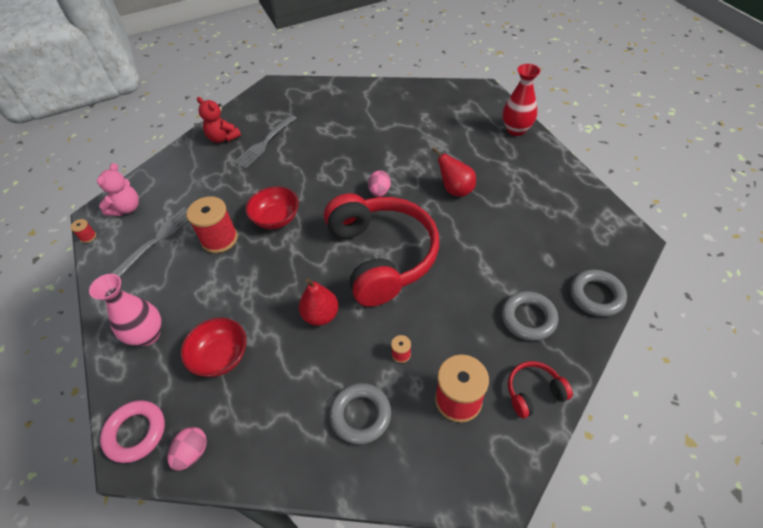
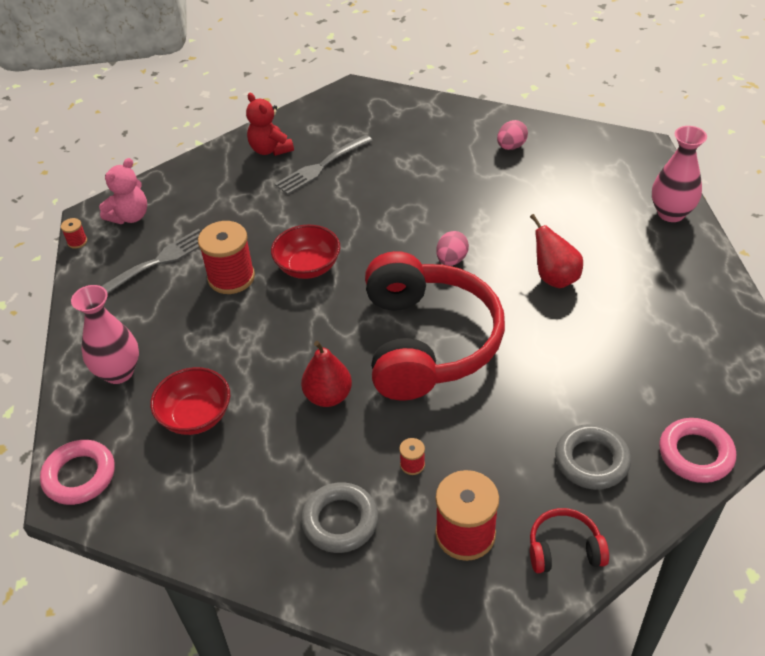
camera: 15 degrees right, 5 degrees down
pink egg [167,427,207,470] -> pink egg moved to [497,120,528,150]
red vase [503,64,540,136] -> pink vase [652,126,707,222]
grey ring [570,269,627,317] -> pink ring [659,418,736,483]

